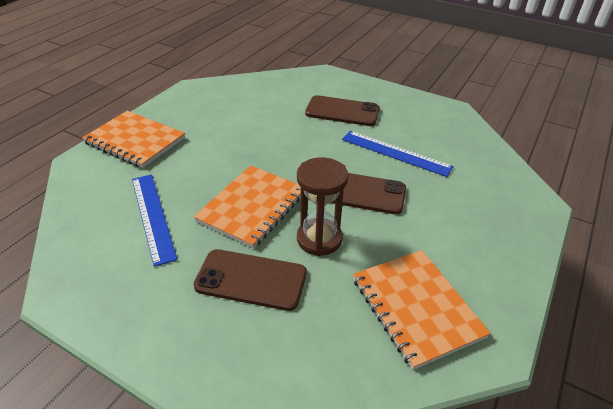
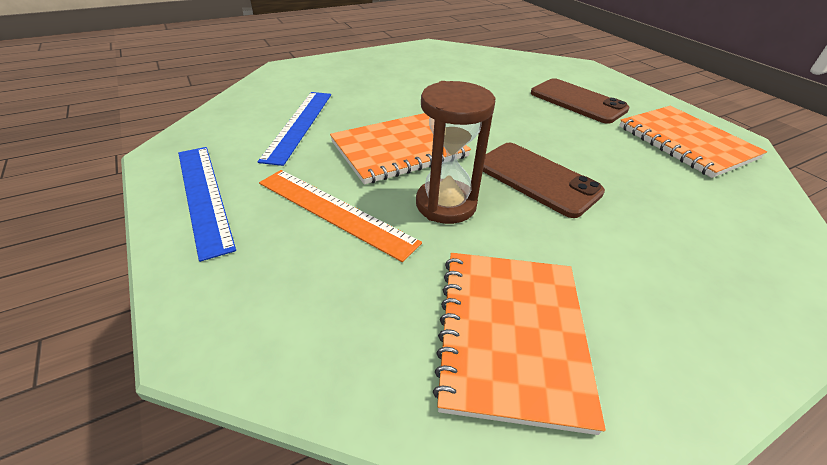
camera: 30 degrees right, 0 degrees up
orange notebook [82,111,185,168] -> orange notebook moved to [619,106,767,178]
brown phone [193,249,307,311] -> orange ruler [259,170,422,262]
blue ruler [342,131,454,177] -> blue ruler moved to [178,147,236,262]

